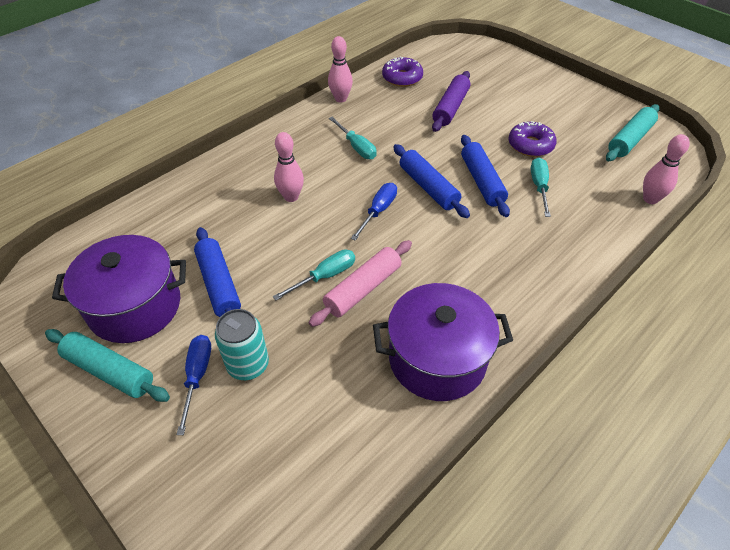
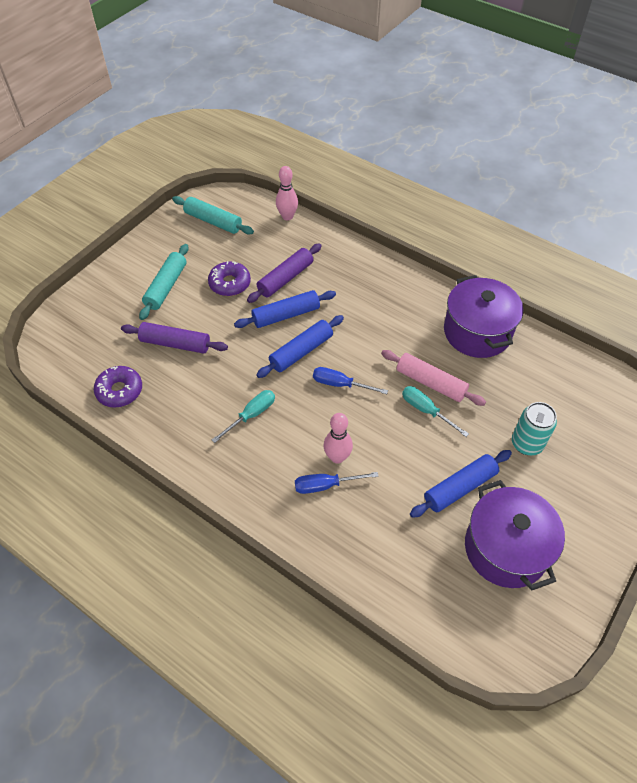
camera: 100 degrees left, 5 degrees up
turquoise rolling pin [45,329,170,402] -> turquoise rolling pin moved to [139,244,188,320]
blue screwdriver [176,335,211,435] -> blue screwdriver moved to [295,472,379,494]
pink bowling pin [328,36,353,102] -> none
turquoise screwdriver [531,158,551,217] -> purple rolling pin [247,243,322,303]

